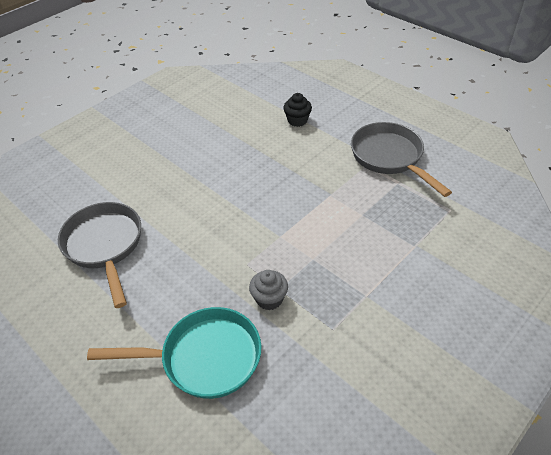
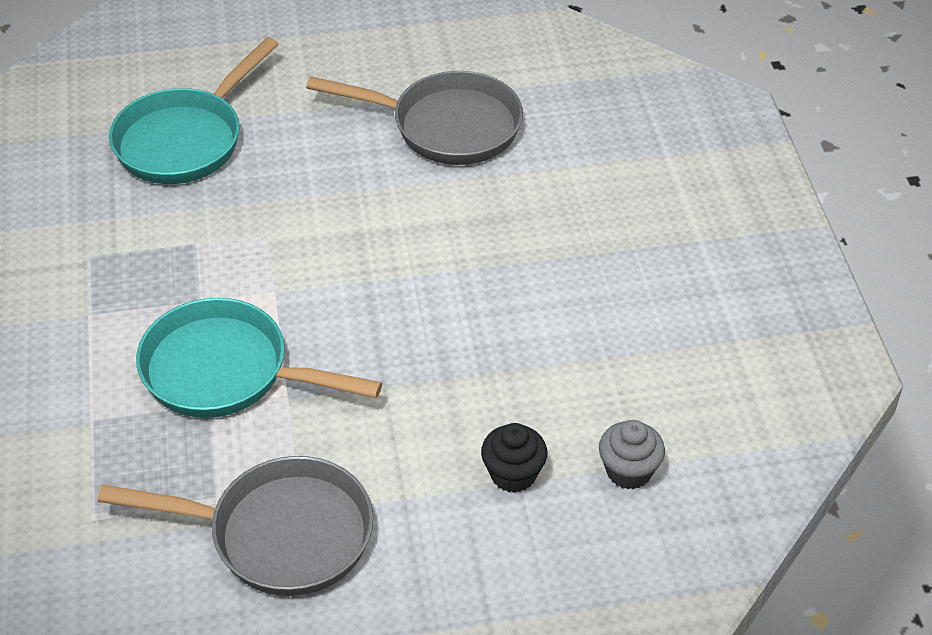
camera: 125 degrees right, 0 degrees up
grey cupcake [249,270,288,310] -> grey cupcake moved to [599,420,665,489]
none -> turquoise pan [136,298,382,418]

